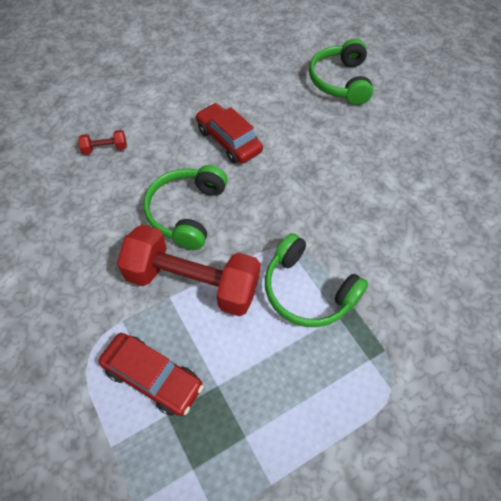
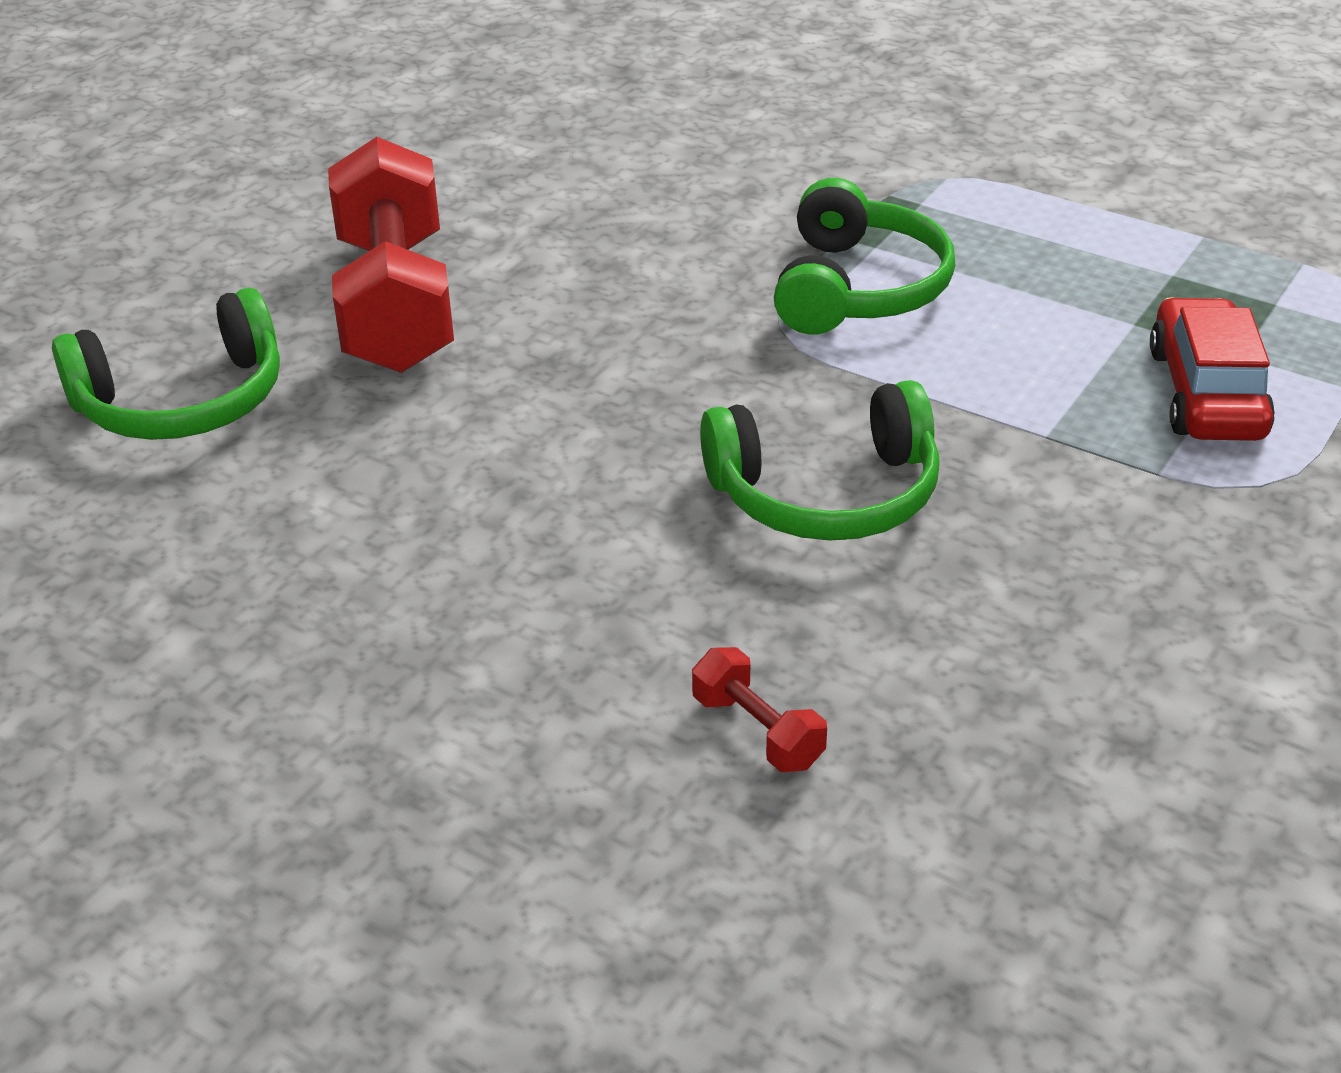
camera: 115 degrees left, 20 degrees down
red dumbbell [117,224,260,316] -> red dumbbell moved to [328,137,454,373]
red car [196,103,263,163] -> none

